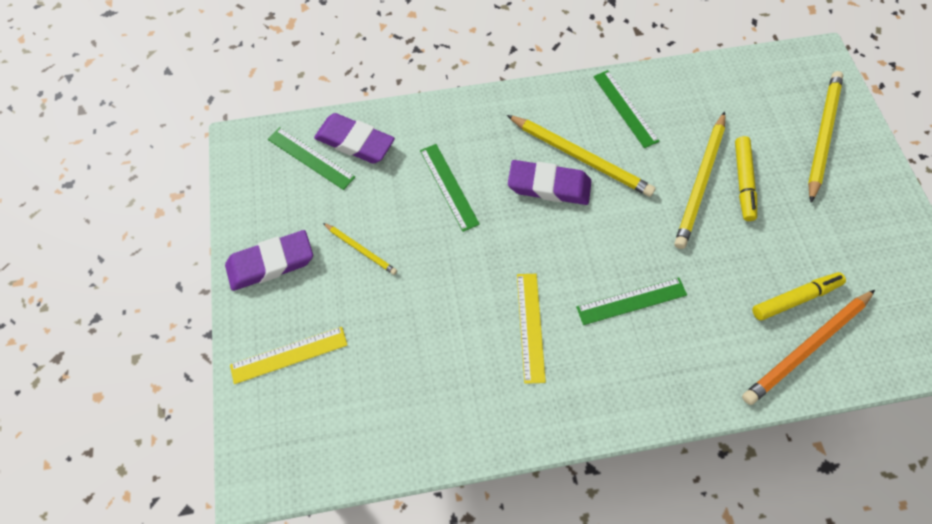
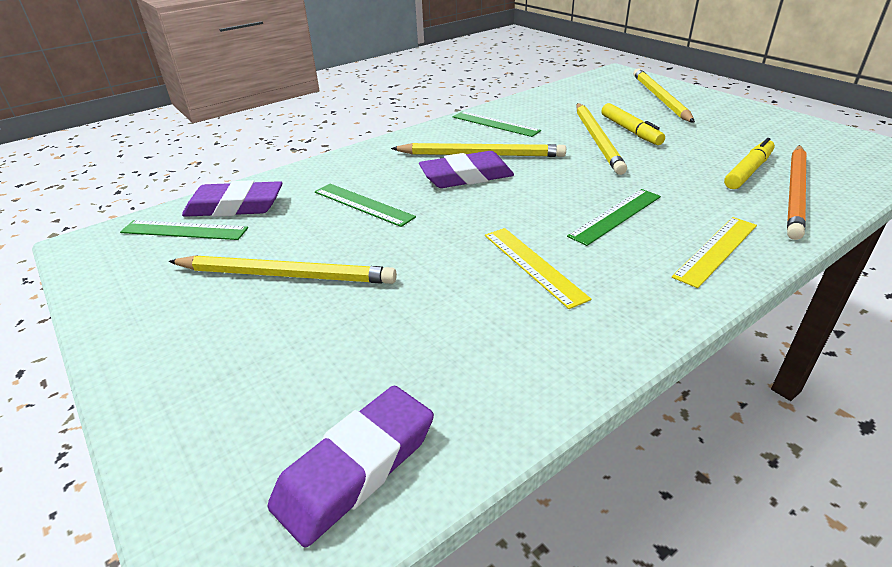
camera: 25 degrees left, 30 degrees down
purple eraser [225,230,313,291] -> purple eraser moved to [268,386,434,548]
yellow ruler [230,327,347,384] -> yellow ruler moved to [672,217,757,288]
yellow pencil [323,223,397,275] -> yellow pencil [168,255,397,284], size x1.89

